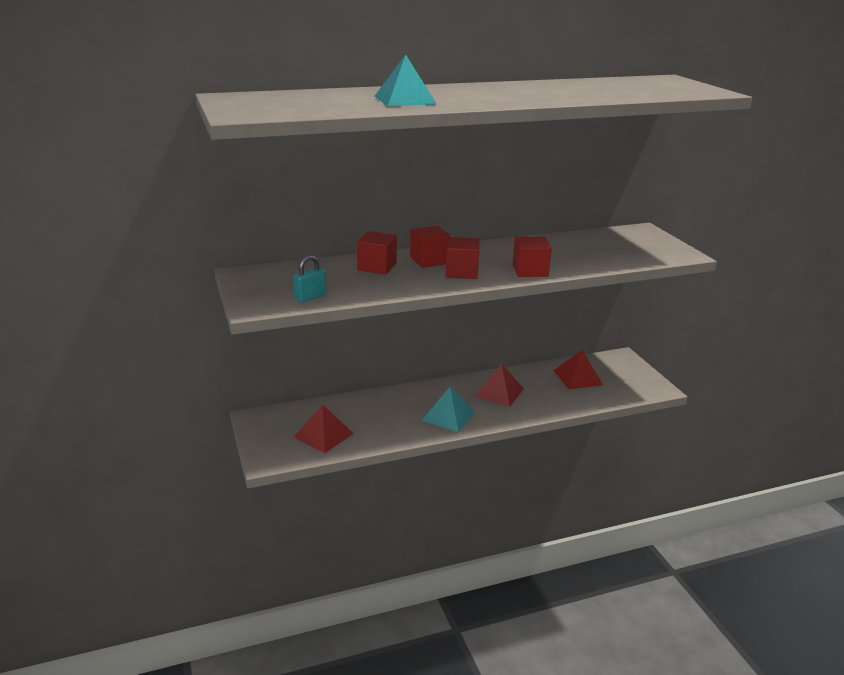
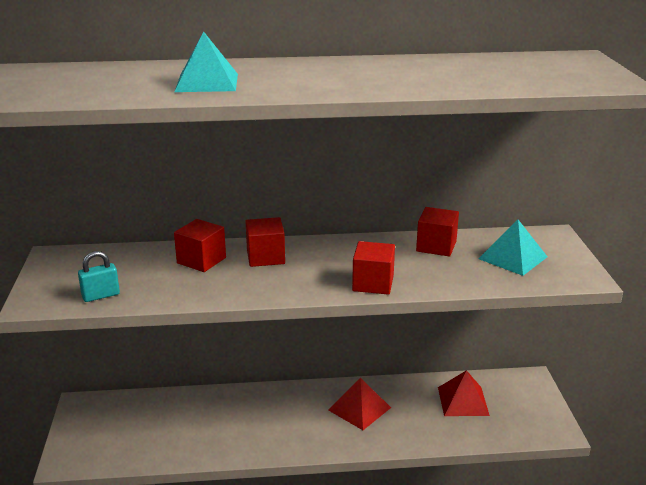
camera: 15 degrees right, 0 degrees up
red pyramid [294,405,354,453] -> none
turquoise pyramid [421,387,475,432] -> turquoise pyramid moved to [479,220,547,276]
red cube [446,237,480,279] -> red cube moved to [416,207,459,257]

